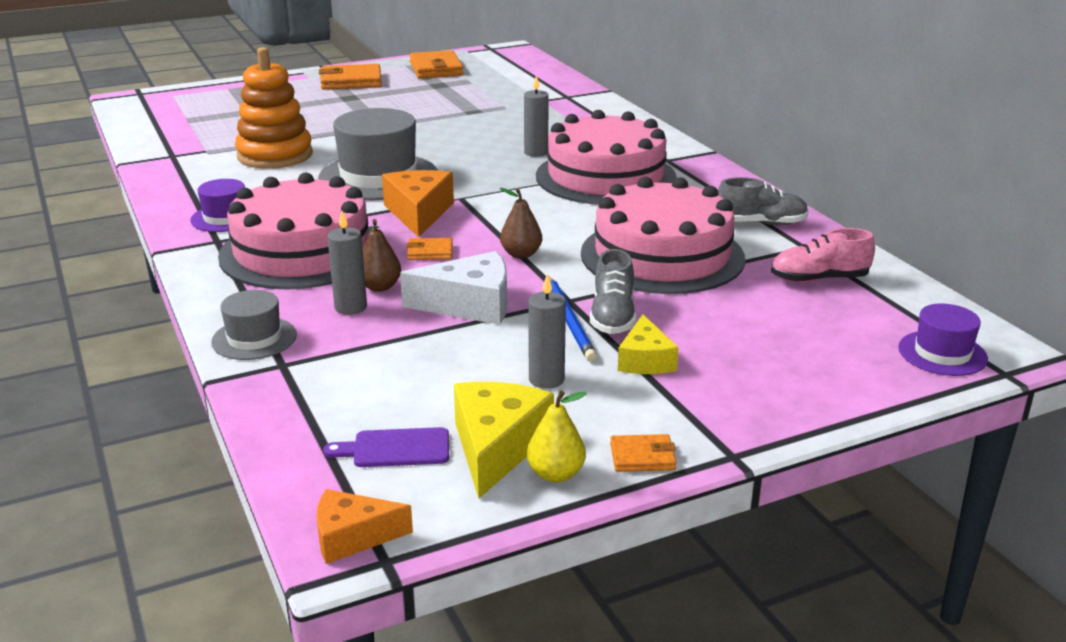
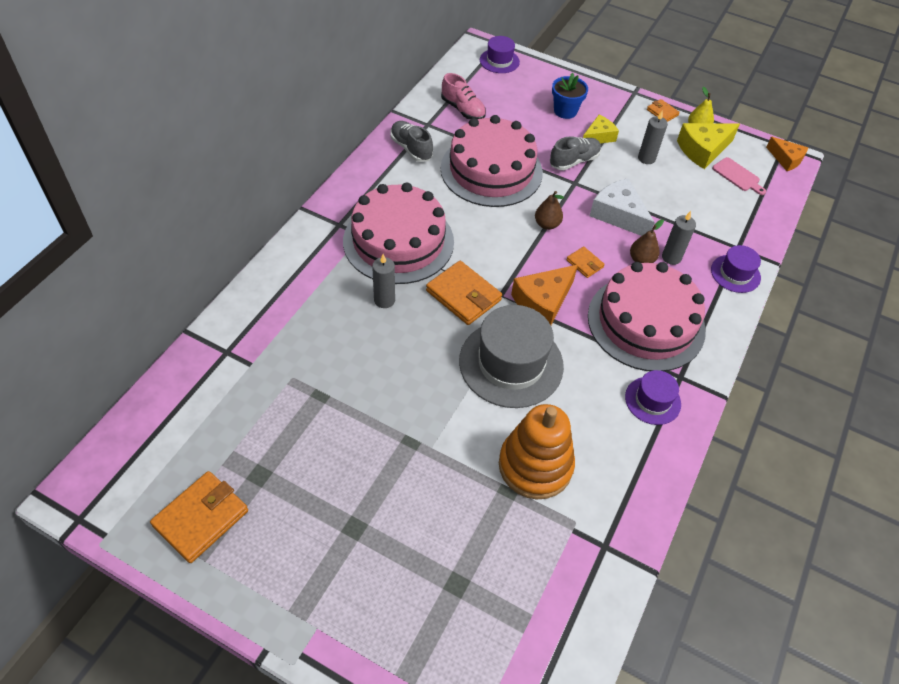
camera: 130 degrees left, 25 degrees up
grey hat [211,290,297,360] -> purple hat [711,245,761,293]
orange wallet [319,64,382,90] -> orange wallet moved to [426,261,502,325]
purple cutting board [323,427,449,467] -> pink cutting board [712,157,766,195]
blue pencil [549,277,597,362] -> none
none -> blue flower pot [552,73,588,119]

